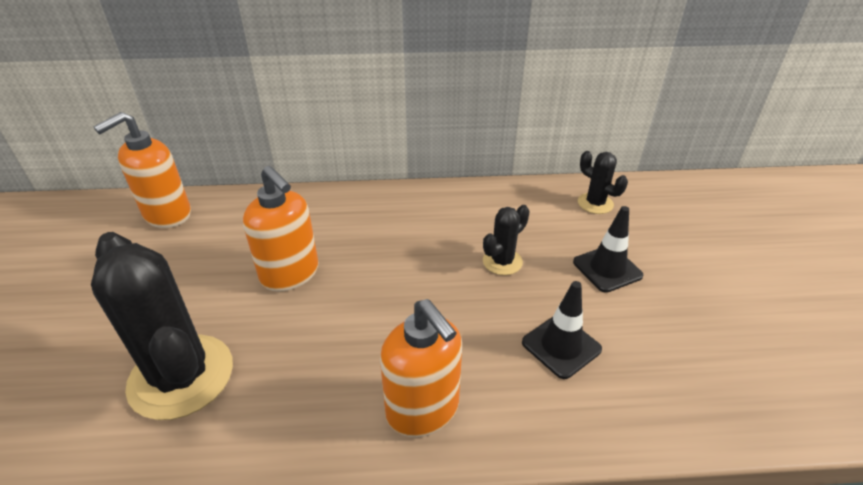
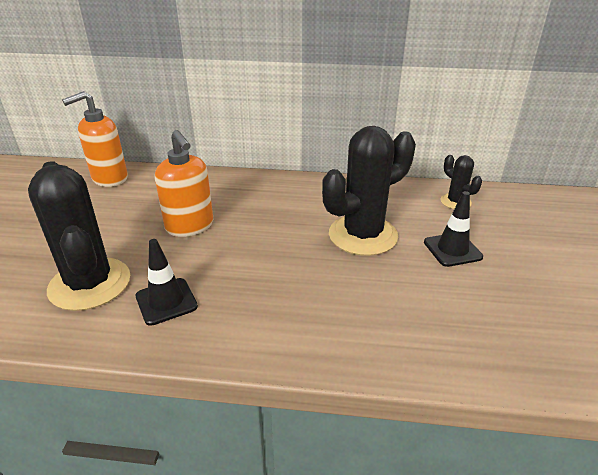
camera: 10 degrees right, 5 degrees down
orange soap dispenser [380,299,462,437] -> none
black cactus [483,205,530,275] -> black cactus [322,126,416,256], size x2.05
black traffic cone [522,281,602,379] -> black traffic cone moved to [136,239,198,326]

